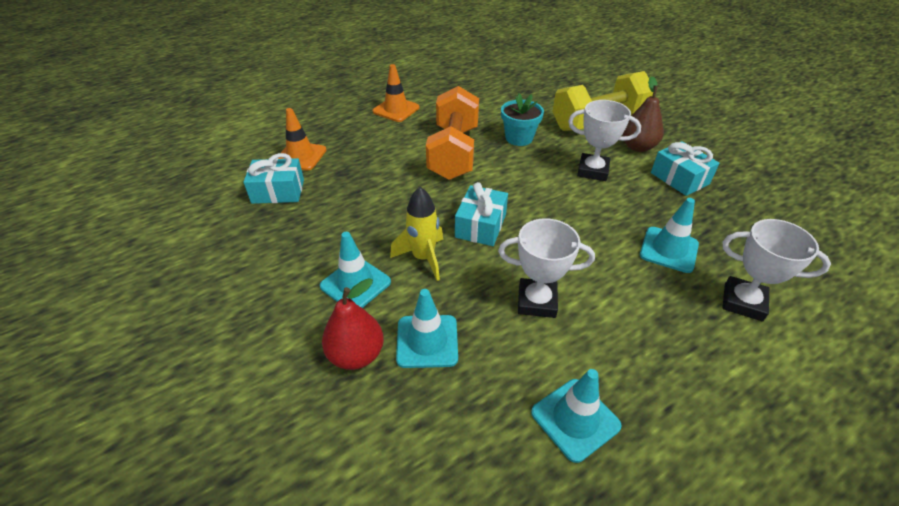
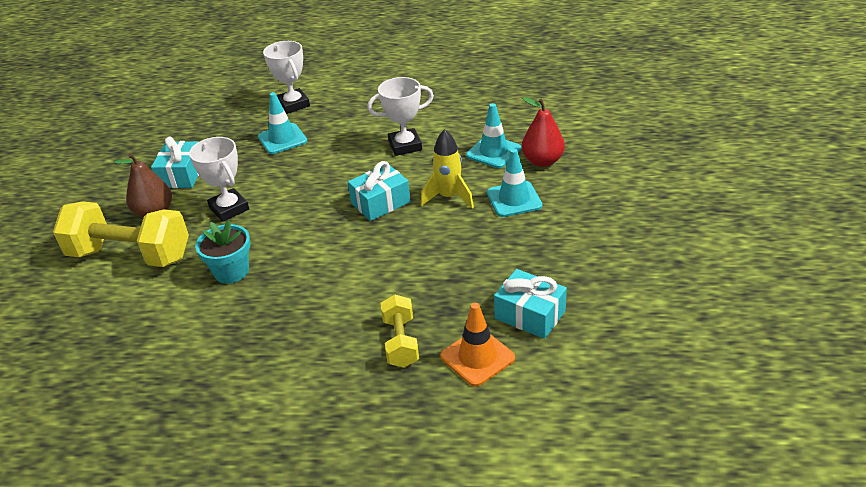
camera: 140 degrees left, 5 degrees down
orange traffic cone [372,64,419,122] -> none
orange dumbbell [426,86,479,180] -> none
white trophy [498,218,595,318] -> white trophy turned 60 degrees counterclockwise [367,77,434,156]
turquoise traffic cone [531,369,622,463] -> none
none -> yellow dumbbell [381,295,419,368]

